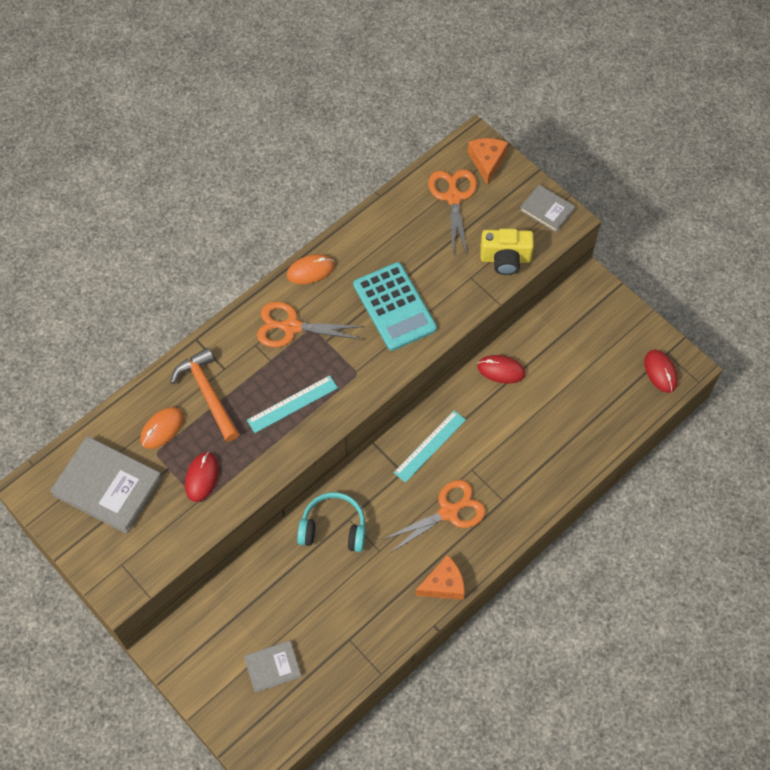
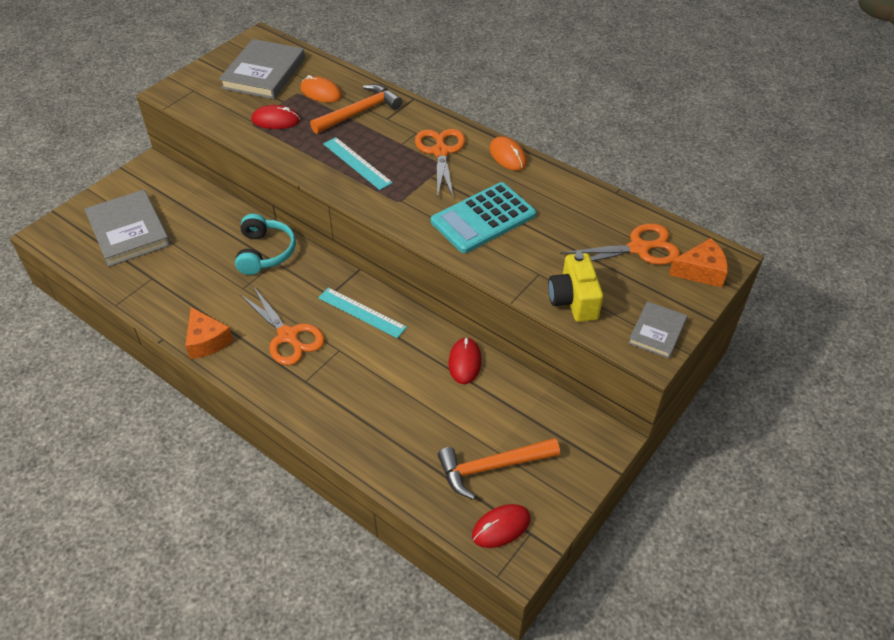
camera: 80 degrees right, 15 degrees down
grey book [244,640,302,693] -> grey book [84,190,170,267], size x1.80
none -> orange hammer [438,438,560,499]

